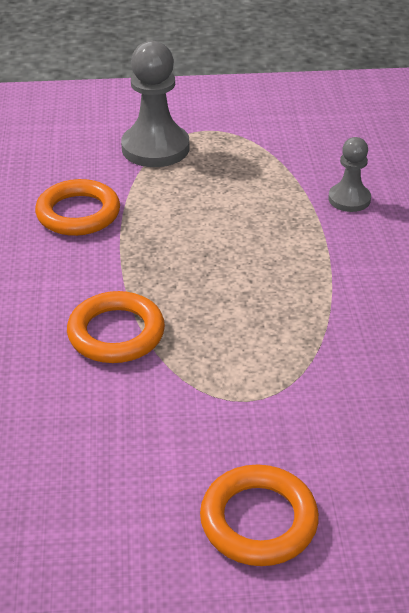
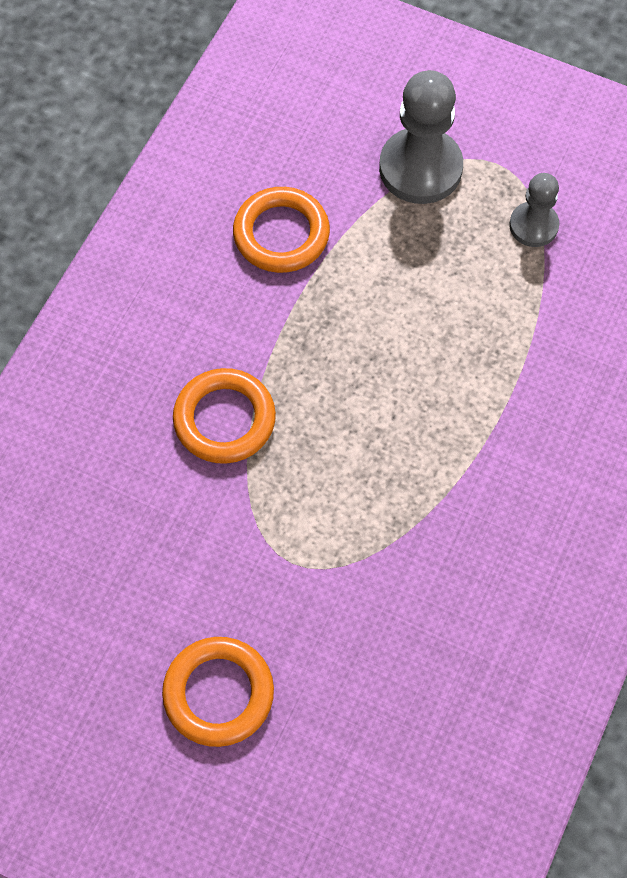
camera: 30 degrees right, 25 degrees up
grey pawn [328,137,371,212] -> grey pawn moved to [509,173,559,247]

